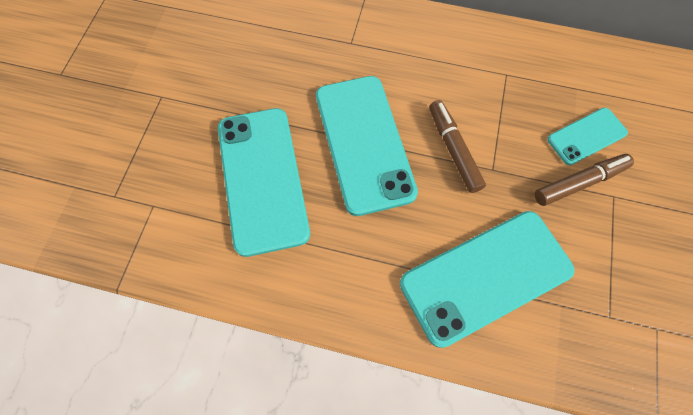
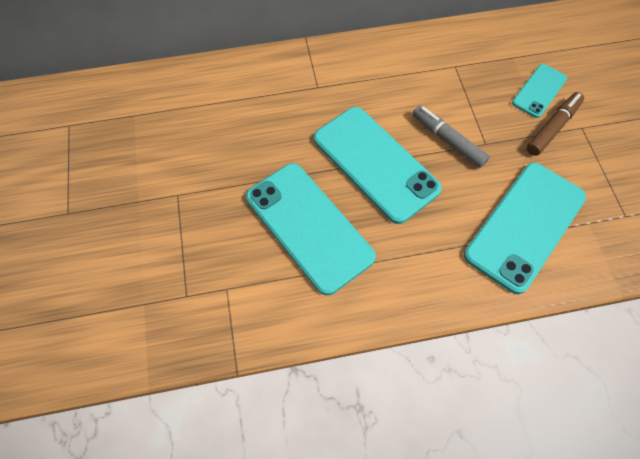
camera: 25 degrees left, 5 degrees down
brown marker [429,100,486,193] -> grey marker [412,105,490,168]

